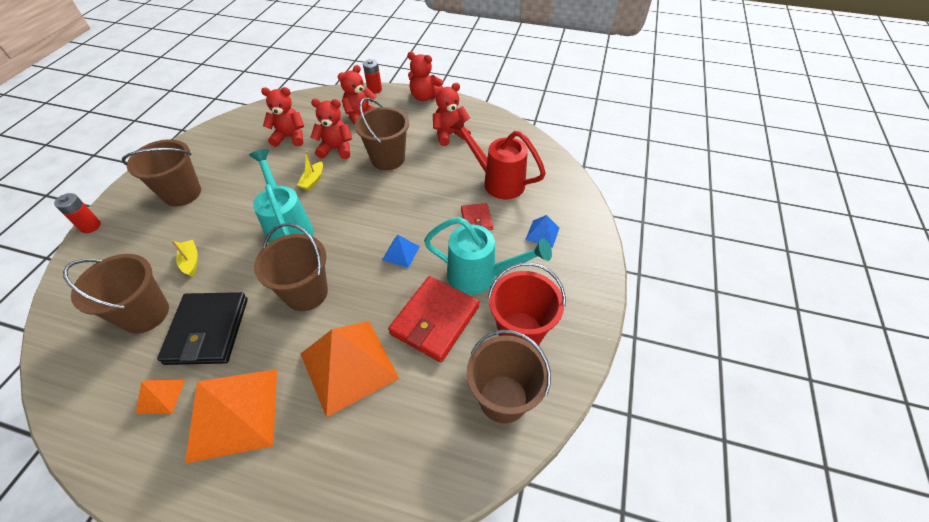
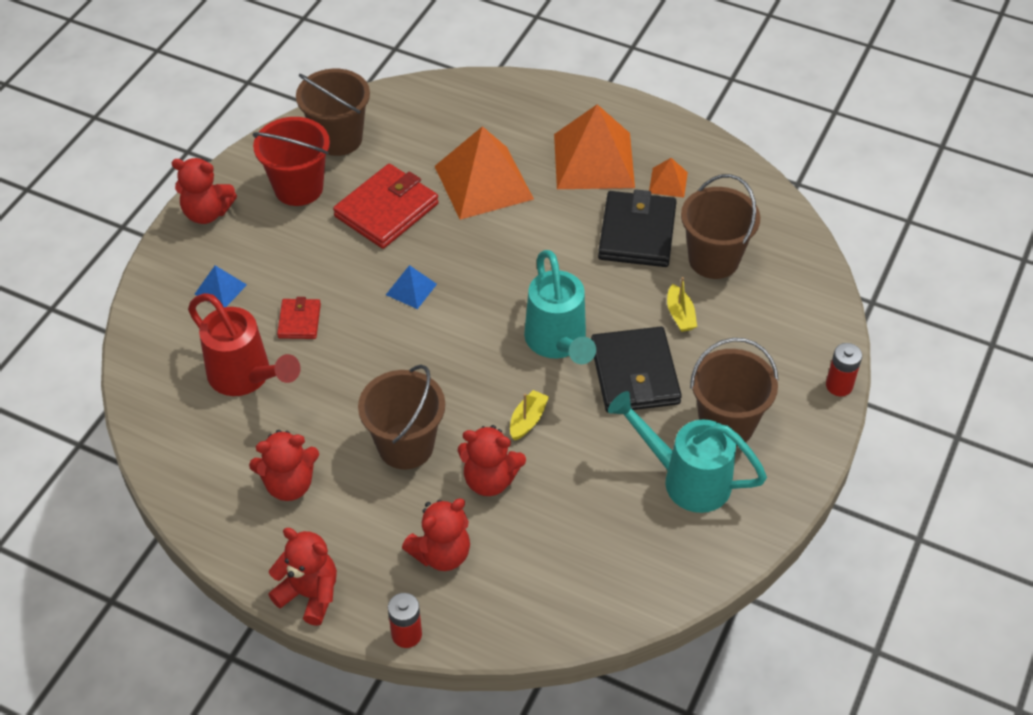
camera: 170 degrees left, 0 degrees up
brown bucket [254,223,328,311] -> none
red teddy bear [261,87,304,147] -> red teddy bear moved to [172,158,237,224]
turquoise watering can [424,217,552,295] -> turquoise watering can moved to [608,391,767,513]
none -> black wallet [591,327,682,413]

